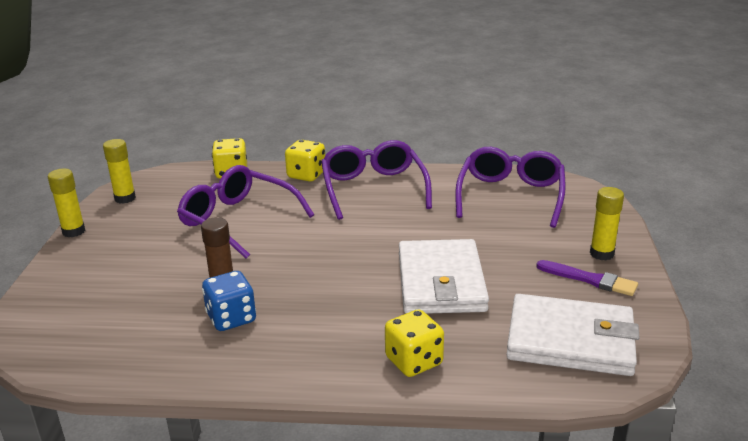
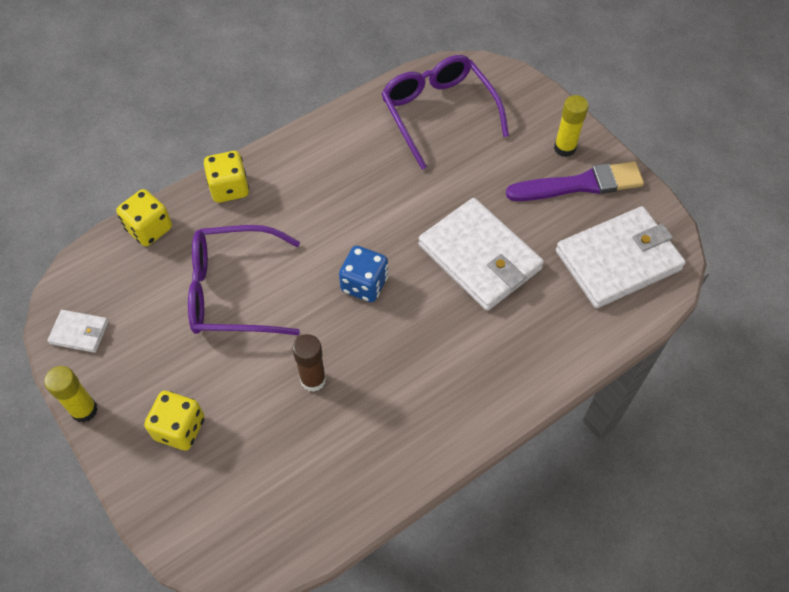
camera: 40 degrees left, 30 degrees up
yellow glue stick [103,139,136,204] -> white wallet [47,310,109,353]
blue dice [202,271,256,331] -> blue dice moved to [339,246,388,302]
purple glasses [321,140,432,220] -> none
yellow dice [385,309,444,377] -> yellow dice moved to [144,391,205,451]
purple brush [536,260,638,296] -> purple brush [506,162,644,201], size x1.51

